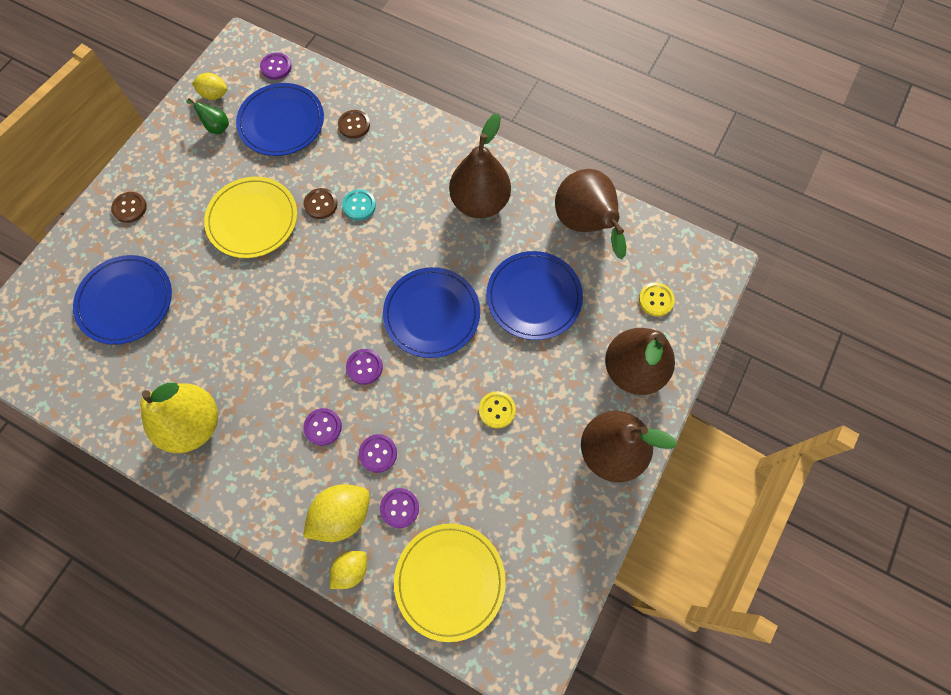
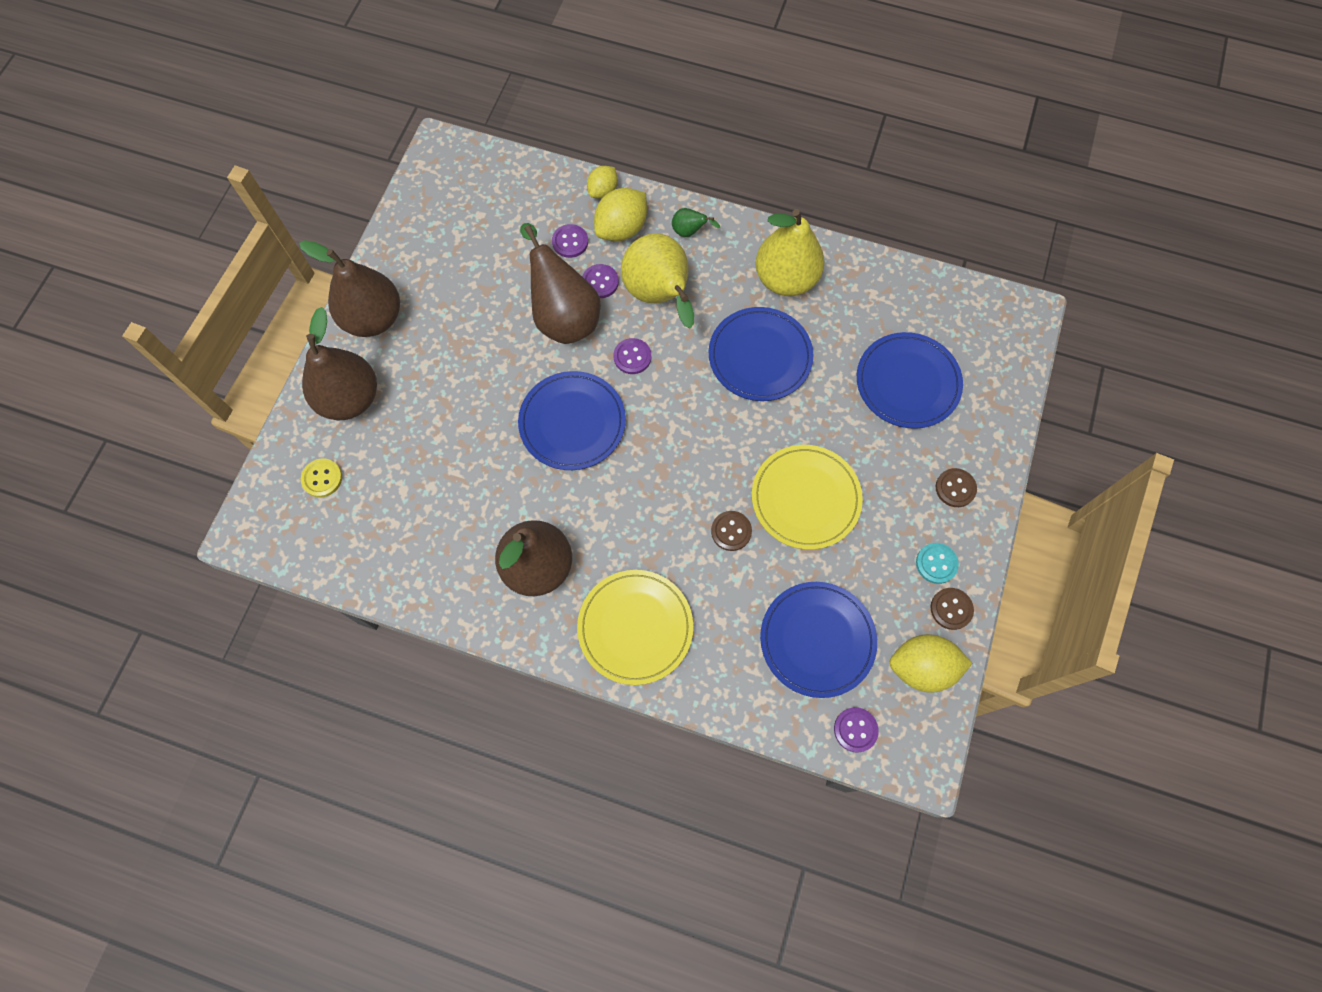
camera: 170 degrees right, 0 degrees up
green pear [186,98,229,134] -> green pear moved to [672,208,720,237]
yellow lemon [192,73,227,100] -> yellow lemon [889,634,972,693], size x1.63
purple button [303,408,342,446] -> yellow pear [621,233,694,328]
brown button [338,110,370,139] -> brown button moved to [930,588,974,630]
turquoise button [342,189,376,220] -> turquoise button moved to [916,543,959,584]
yellow plate [394,523,506,642] -> yellow plate moved to [577,570,693,685]
yellow button [479,391,516,429] -> none
blue plate [486,251,583,340] -> blue plate moved to [709,307,814,401]
brown pear [555,169,626,259] -> brown pear moved to [520,223,601,344]

